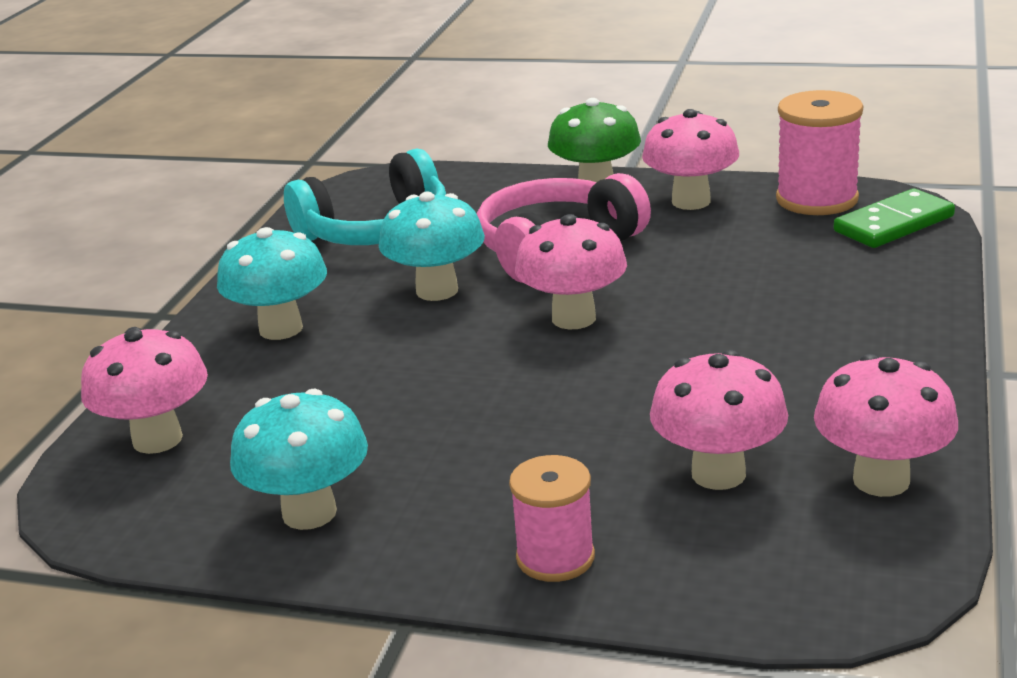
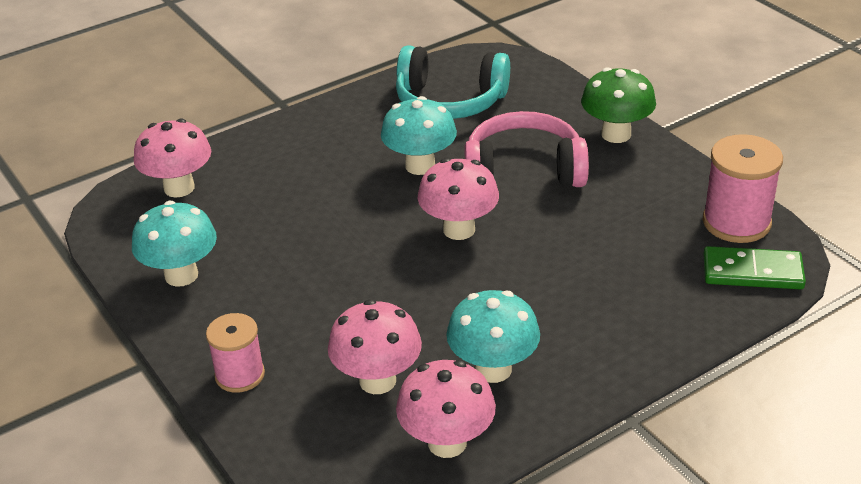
camera: 40 degrees right, 10 degrees up
turquoise mushroom [217,227,327,340] -> turquoise mushroom moved to [446,290,540,383]
pink mushroom [642,109,739,210] -> none

